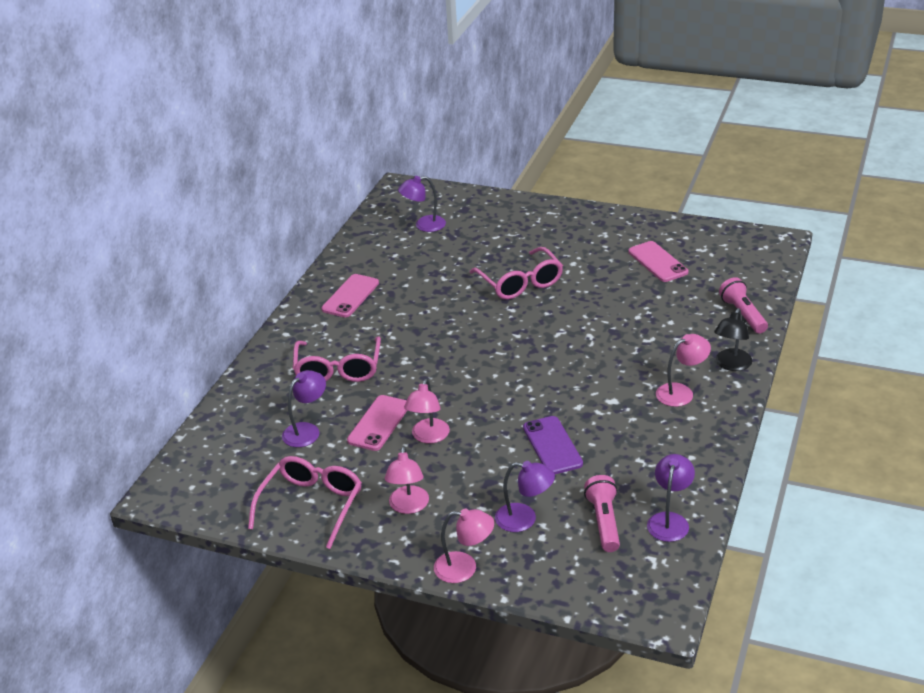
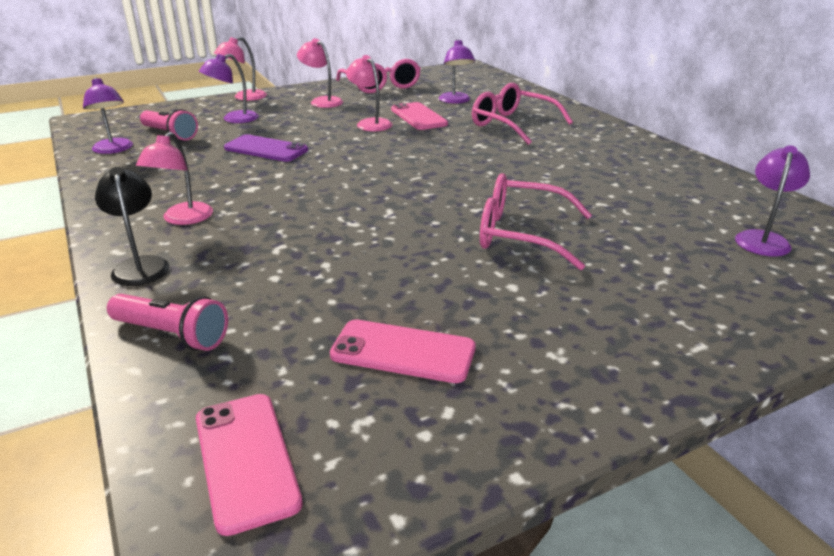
camera: 130 degrees right, 5 degrees down
pink phone [321,274,379,317] -> pink phone moved to [196,394,303,536]

